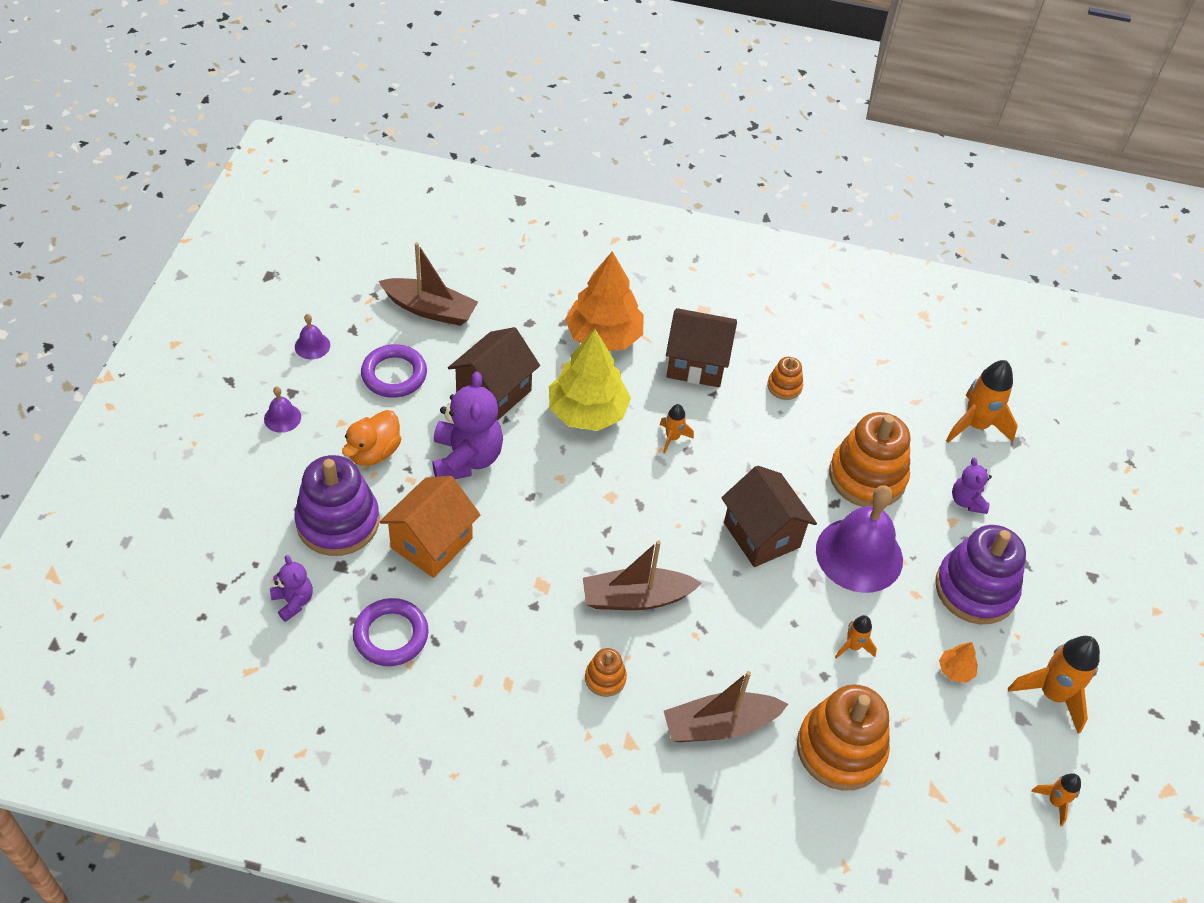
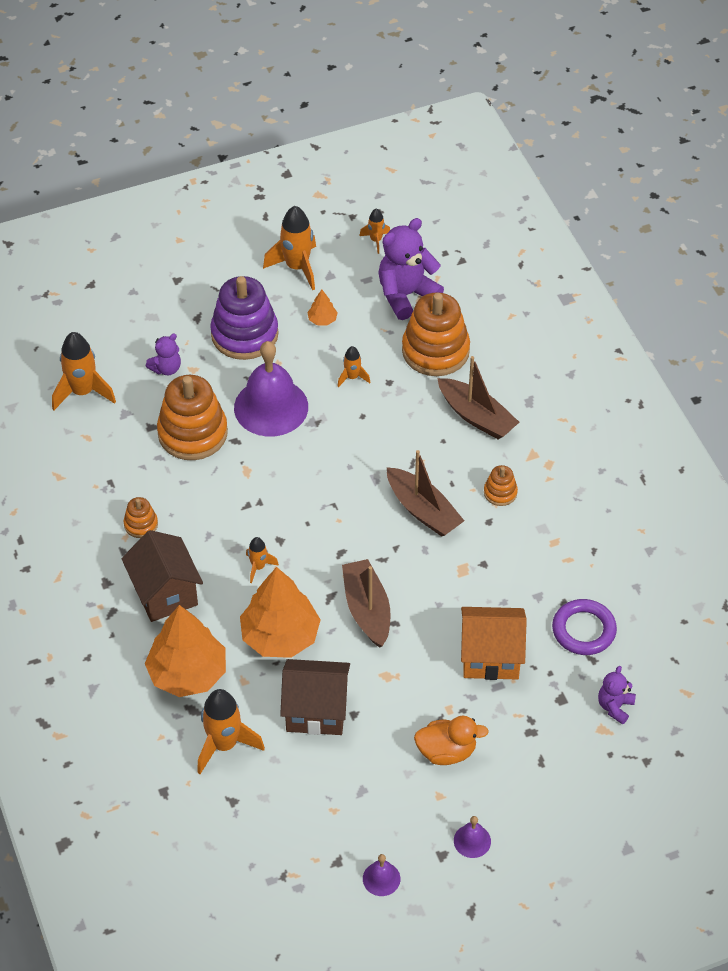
camera: 120 degrees left, 0 degrees up
purple stacking toy [294,455,379,556] -> none
purple ring [361,344,427,398] -> none
brown boat [378,242,478,326] -> brown boat moved to [342,559,391,648]
purple teddy bear [432,371,503,479] -> purple teddy bear moved to [378,218,444,320]
yellow tree [549,329,631,431] -> orange tree [240,567,321,658]
brown house [721,466,817,567] -> none
none -> orange rocket [197,689,265,774]

